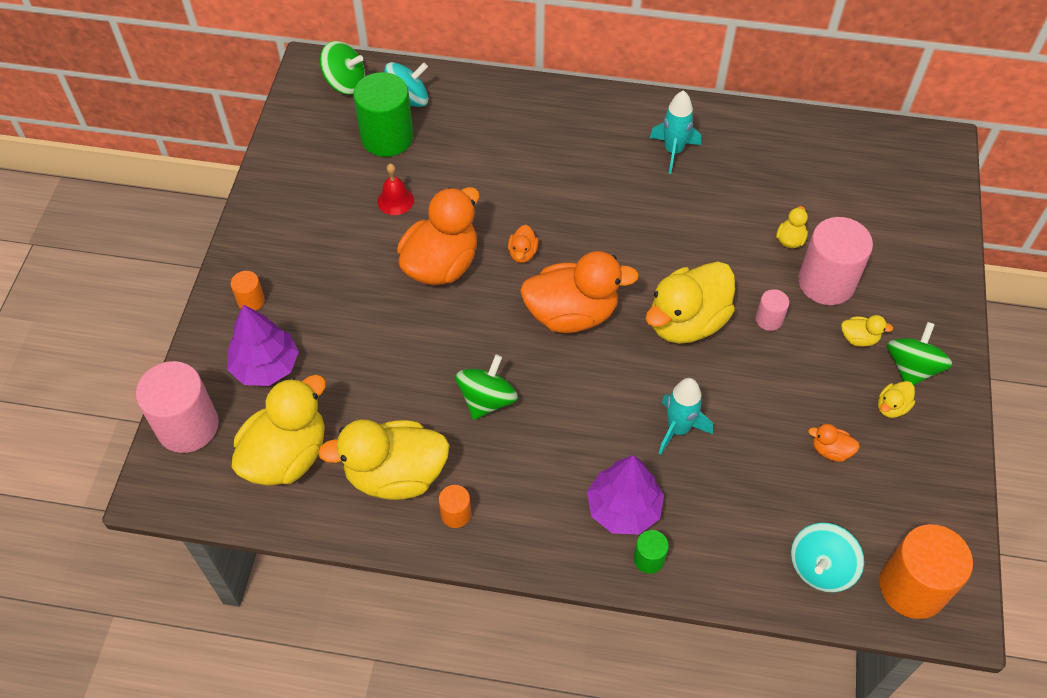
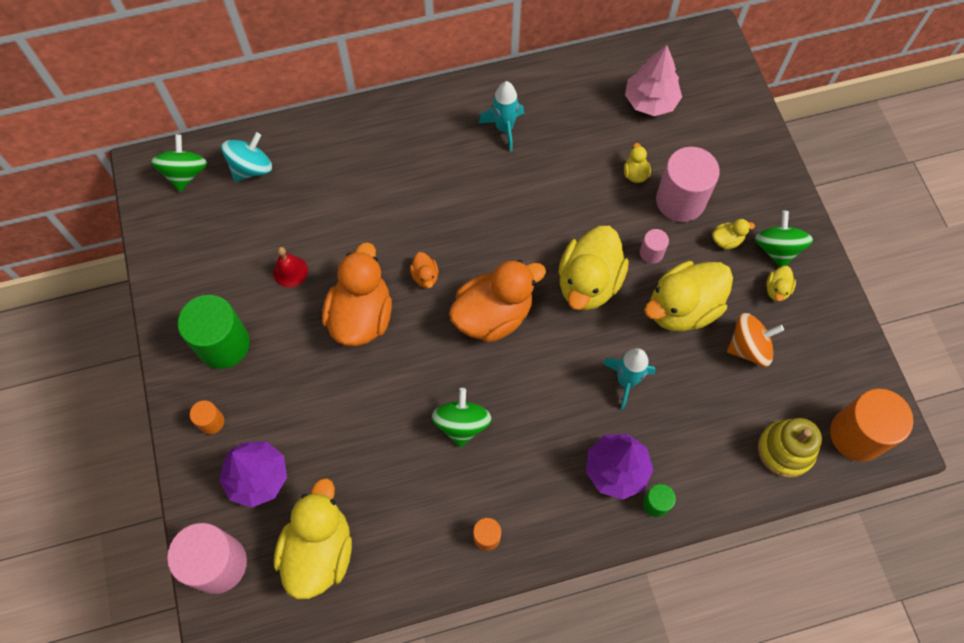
camera: 25 degrees left, 10 degrees up
yellow duck [318,420,450,500] -> yellow duck moved to [644,261,733,332]
green spinning top [320,41,365,95] -> green spinning top turned 75 degrees counterclockwise [151,134,207,192]
green cylinder [353,72,413,157] -> green cylinder moved to [178,295,250,369]
turquoise spinning top [791,523,864,592] -> yellow stacking toy [758,418,822,478]
orange duck [808,424,860,462] -> orange spinning top [727,313,784,367]
none -> pink tree [625,45,682,116]

